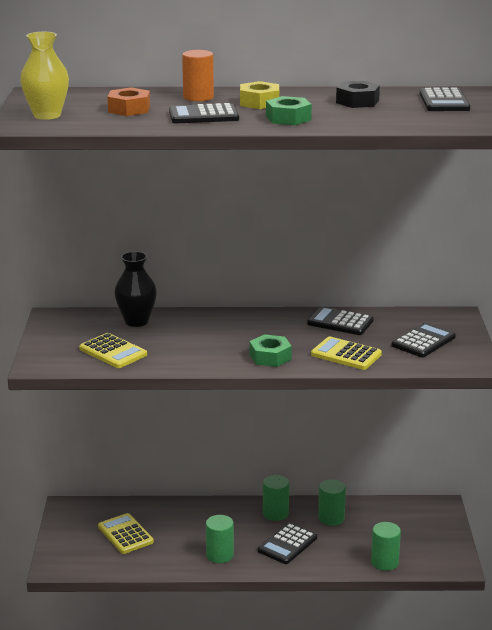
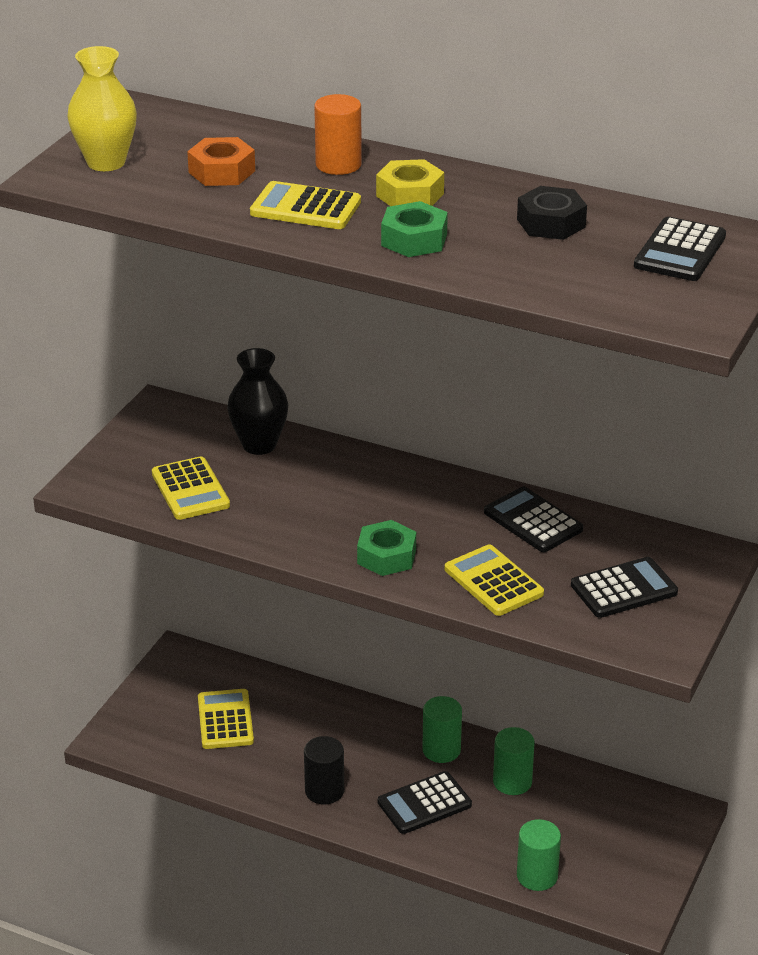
camera: 25 degrees right, 10 degrees up
black calculator [169,103,239,123] -> yellow calculator [250,181,361,229]
green cylinder [206,515,234,563] -> black cylinder [304,736,344,805]

